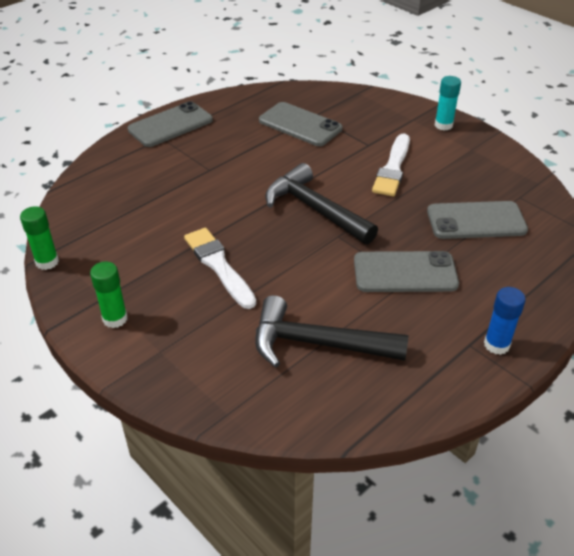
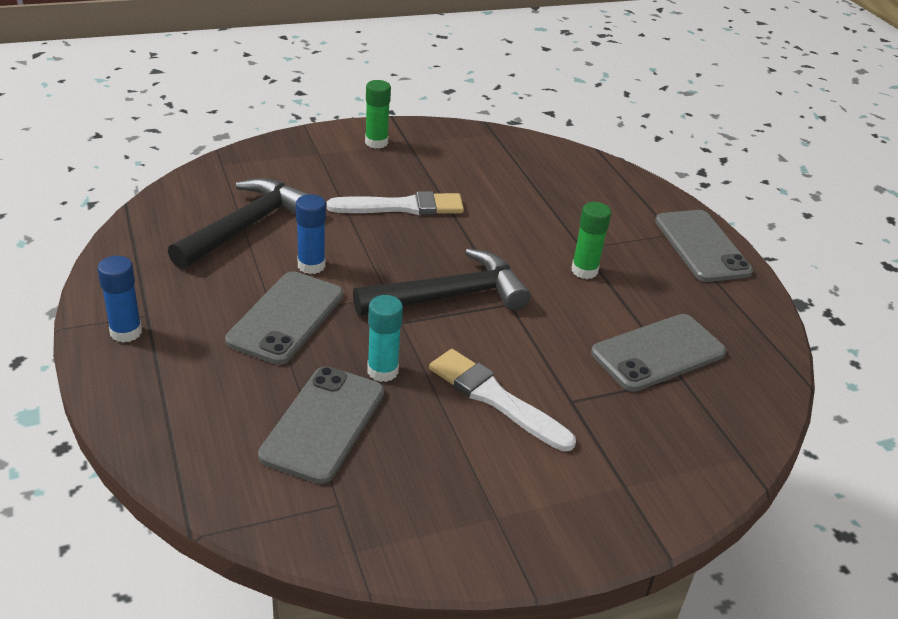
camera: 110 degrees right, 5 degrees down
green glue stick [20,206,59,270] -> green glue stick moved to [571,202,611,279]
turquoise glue stick [435,76,461,131] -> turquoise glue stick moved to [367,295,403,382]
none -> blue glue stick [296,194,326,274]

